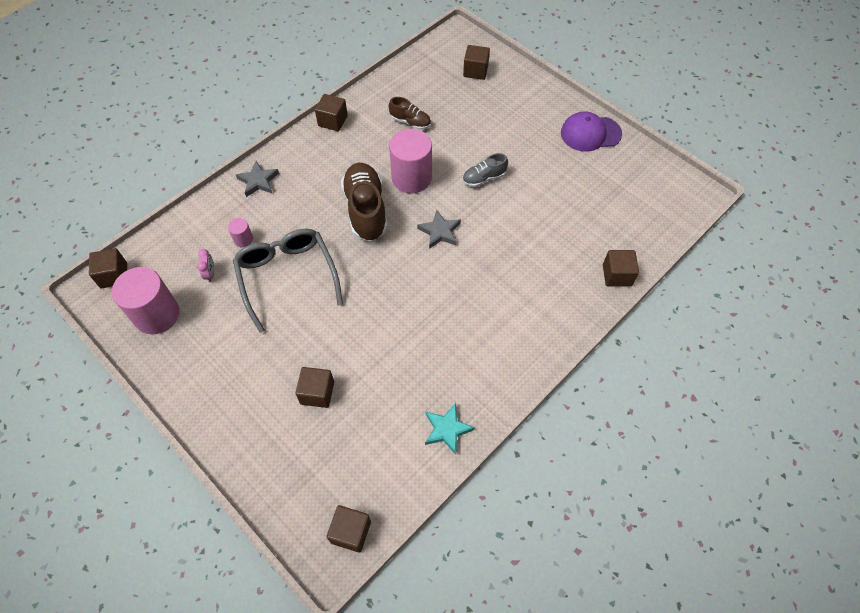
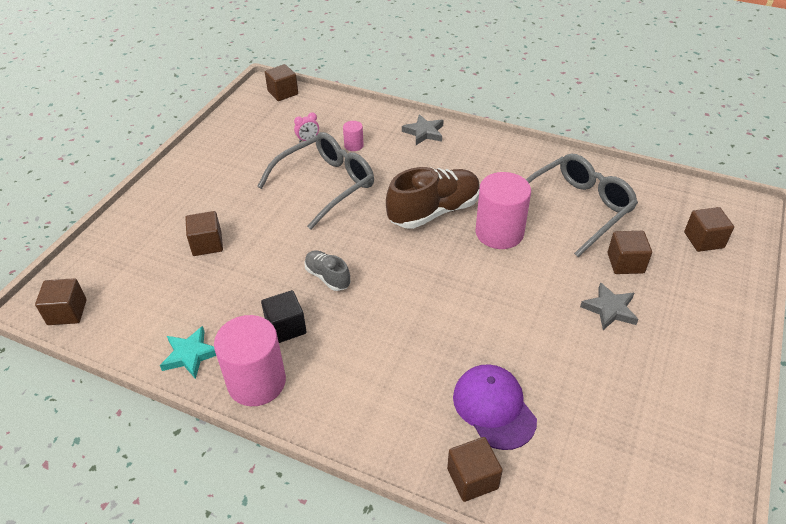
camera: 70 degrees right, 15 degrees down
pink cylinder [112,267,179,334] -> pink cylinder moved to [214,315,286,406]
brown cube [315,94,348,131] -> brown cube moved to [607,231,652,274]
brown shoe [389,97,431,130] -> grey glasses [526,154,638,257]
grey star [417,210,461,249] -> grey star moved to [580,282,639,330]
grey shoe [463,153,508,187] -> grey shoe moved to [304,250,350,291]
purple cap [561,111,622,152] -> purple cap moved to [453,364,537,450]
none -> black cube [261,290,306,343]

